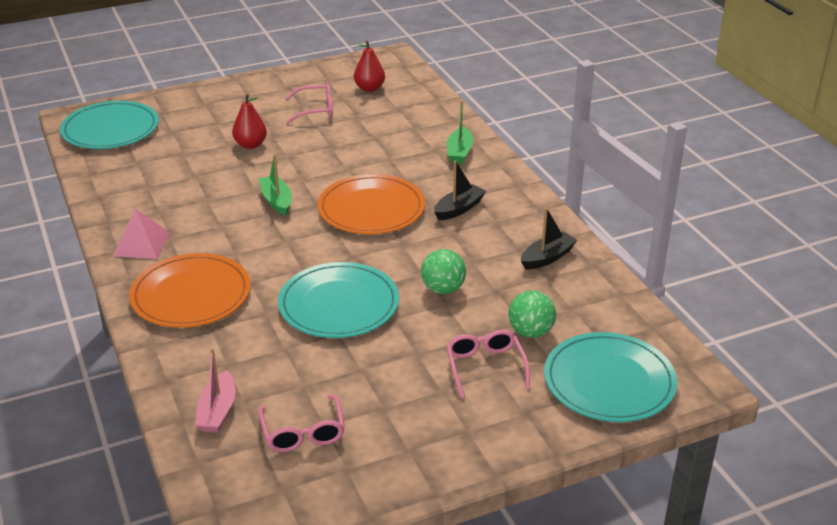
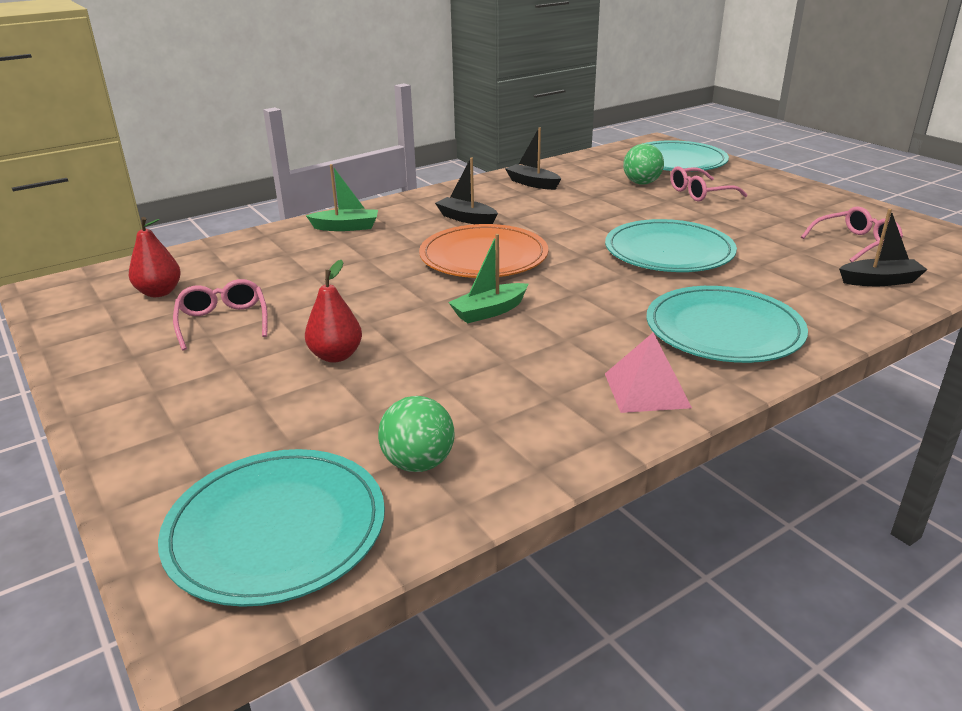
camera: 100 degrees left, 5 degrees down
orange plate [129,253,251,328] -> turquoise plate [646,286,808,363]
pink boat [195,348,235,433] -> black boat [839,209,928,286]
green ball [421,249,466,294] -> green ball moved to [378,396,455,472]

